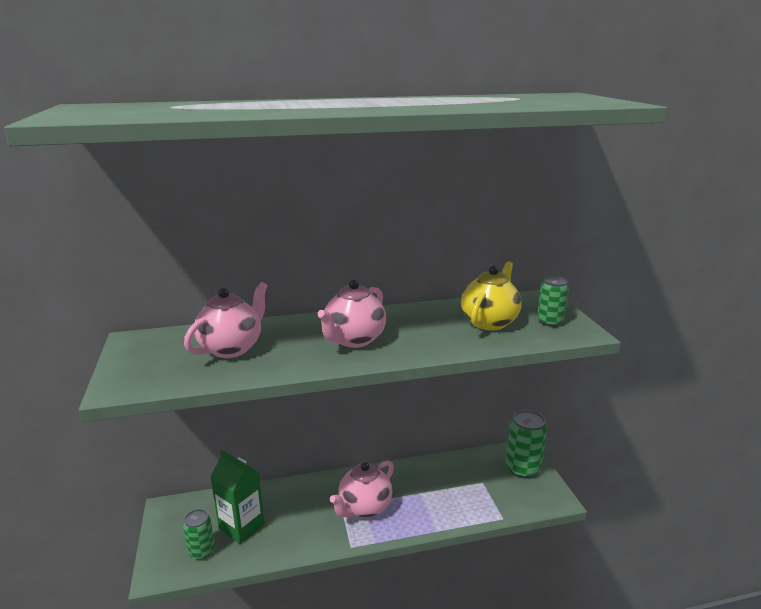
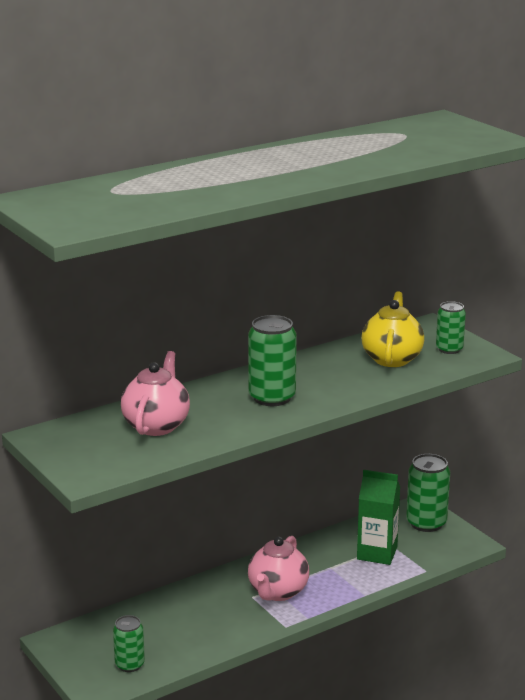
camera: 20 degrees left, 0 degrees up
green carton [211,450,265,544] -> green carton moved to [357,470,400,565]
pink teapot [317,280,386,348] -> green can [248,315,297,406]

